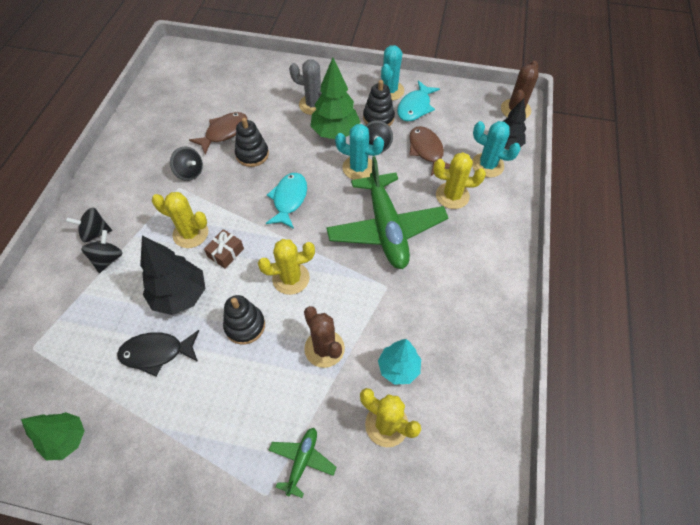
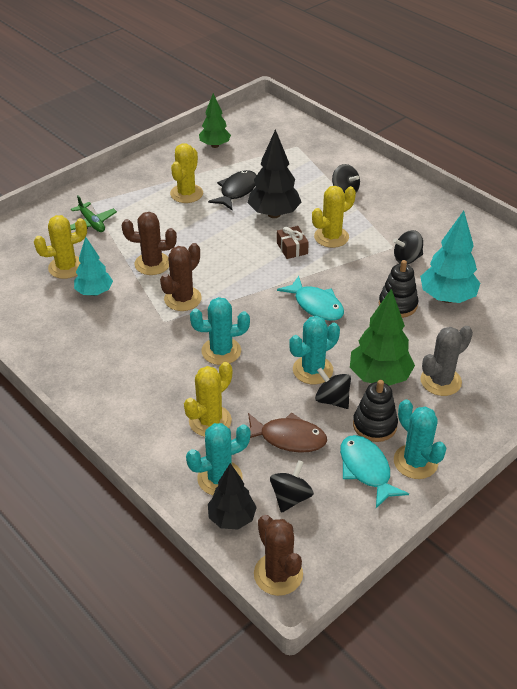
camera: 125 degrees right, 15 degrees down
black spinning top [66,207,112,242] -> black spinning top moved to [270,460,314,513]
brown fish [189,112,247,154] -> turquoise tree [420,211,480,303]
black stacking toy [223,295,265,345] -> none
yellow cactus [258,239,315,295] -> yellow cactus moved to [170,144,203,203]
green plane [326,156,448,269] -> turquoise cactus [190,297,250,365]
none -> brown cactus [160,243,202,311]

